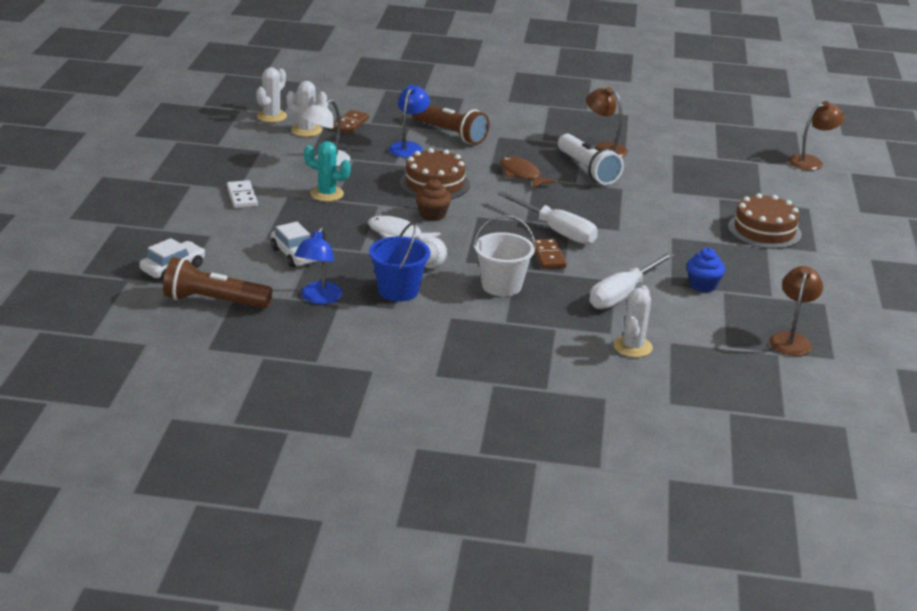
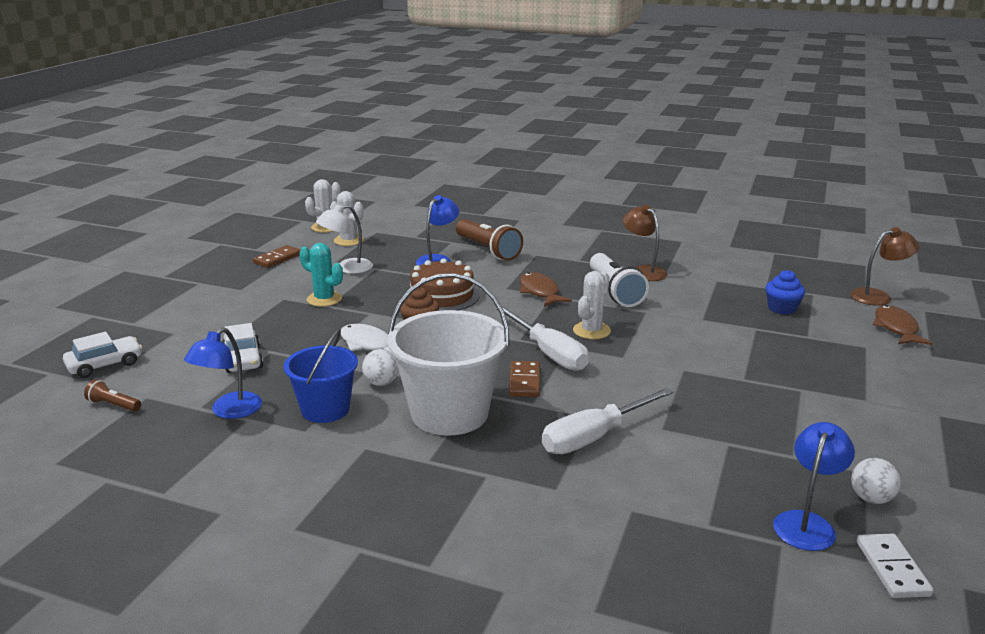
camera: 15 degrees right, 5 degrees down
brown flashlight [163,257,273,308] -> brown flashlight [84,380,141,412], size x0.48
white domino [227,180,258,208] -> white domino moved to [857,534,934,598]
brown domino [331,110,369,134] -> brown domino moved to [253,245,301,268]
white bucket [473,215,536,297] -> white bucket [388,273,510,436], size x1.60
white cactus [613,285,653,357] -> white cactus moved to [573,271,611,339]
blue cupcake [687,248,725,293] -> blue cupcake moved to [765,270,805,315]
brown cake [728,193,802,249] -> none
brown lamp [769,266,823,356] -> blue lamp [773,422,855,551]
none -> white ball [851,458,901,504]
none -> brown fish [873,305,933,345]

